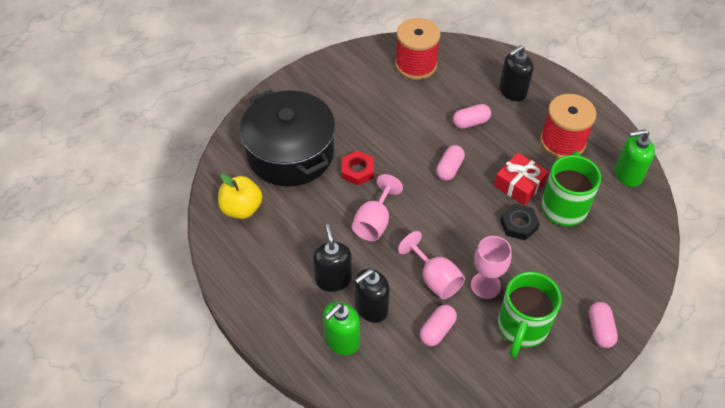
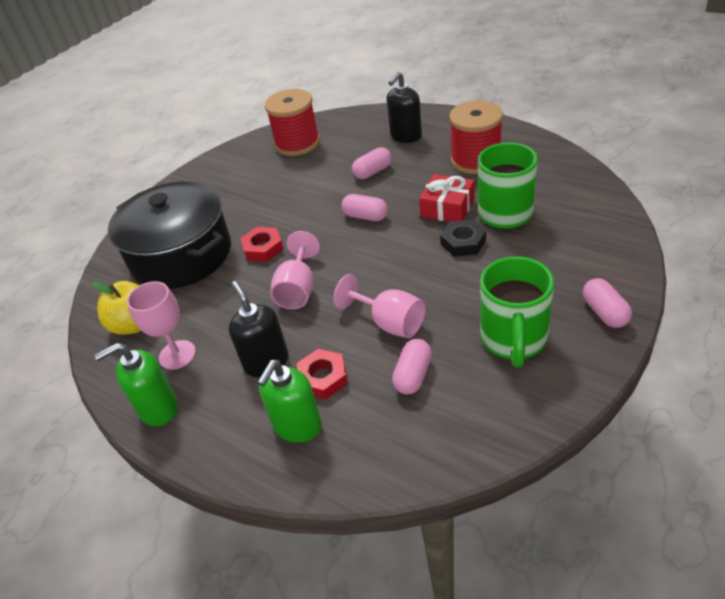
camera: 10 degrees left, 10 degrees down
black soap dispenser [355,269,390,323] -> red nut [297,349,348,399]
pink capsule [436,145,465,181] -> pink capsule turned 75 degrees counterclockwise [341,194,388,221]
pink goblet [471,236,511,299] -> pink goblet moved to [127,281,196,370]
green soap dispenser [615,129,655,187] -> green soap dispenser moved to [94,343,178,427]

